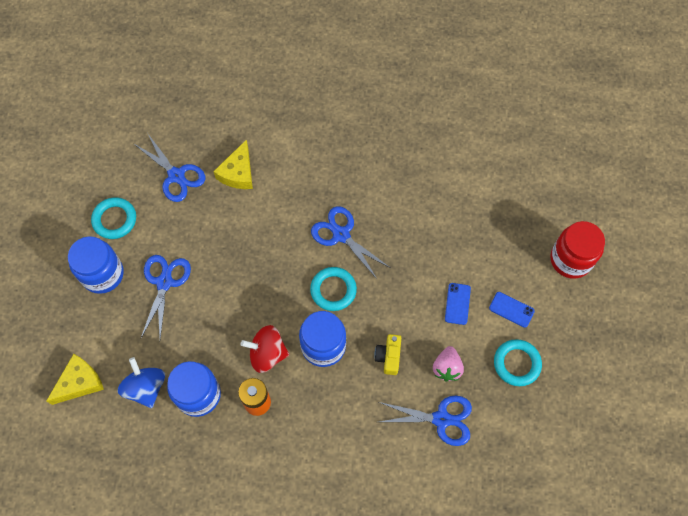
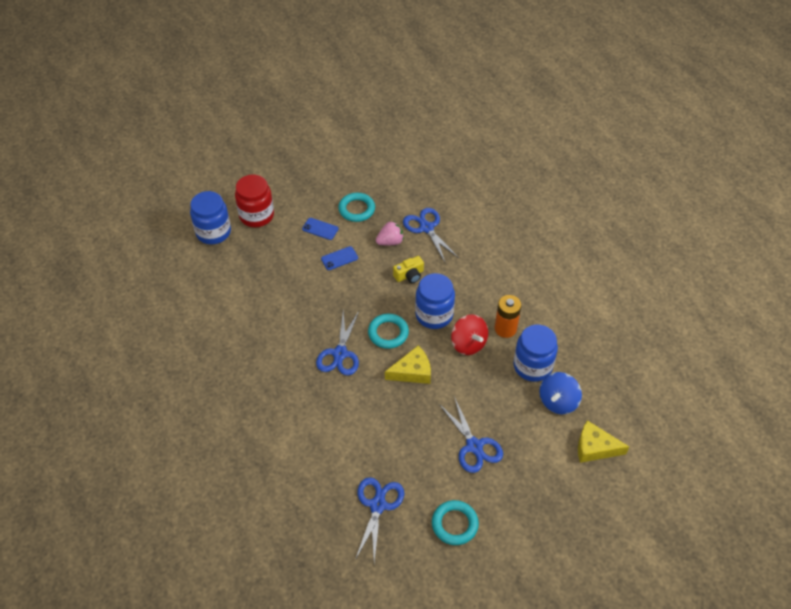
camera: 125 degrees left, 15 degrees down
blue jar [68,236,124,294] -> blue jar moved to [190,191,231,244]
blue scissors [141,255,191,338] -> blue scissors turned 90 degrees counterclockwise [439,397,503,473]
yellow cheese [213,139,253,189] -> yellow cheese moved to [385,346,431,384]
blue phone [489,292,535,328] -> blue phone turned 60 degrees counterclockwise [302,218,338,240]

